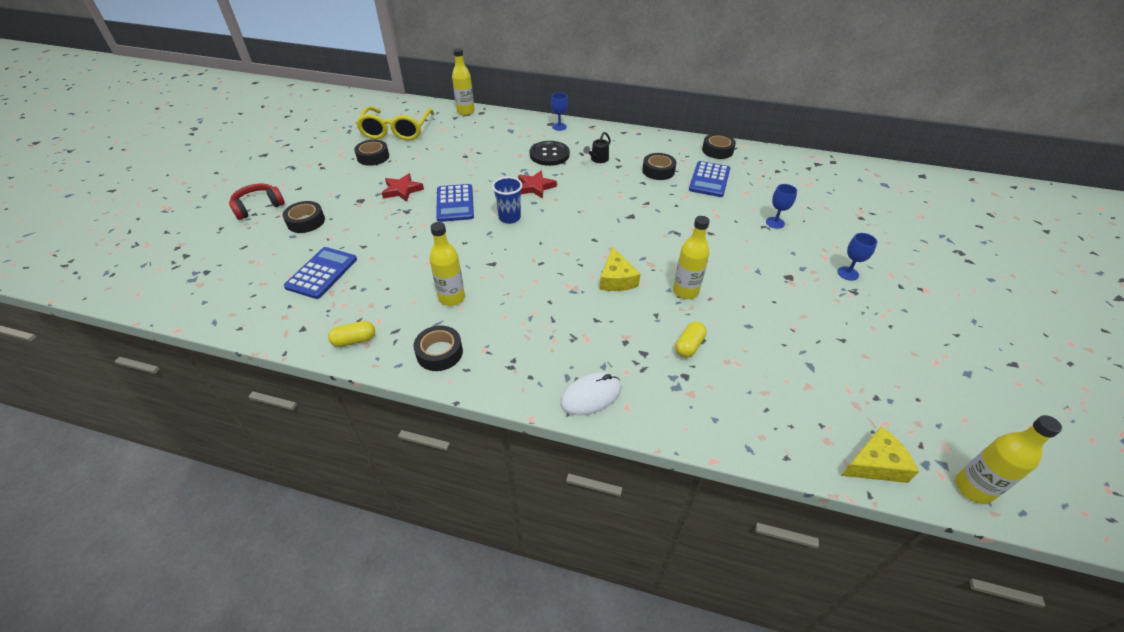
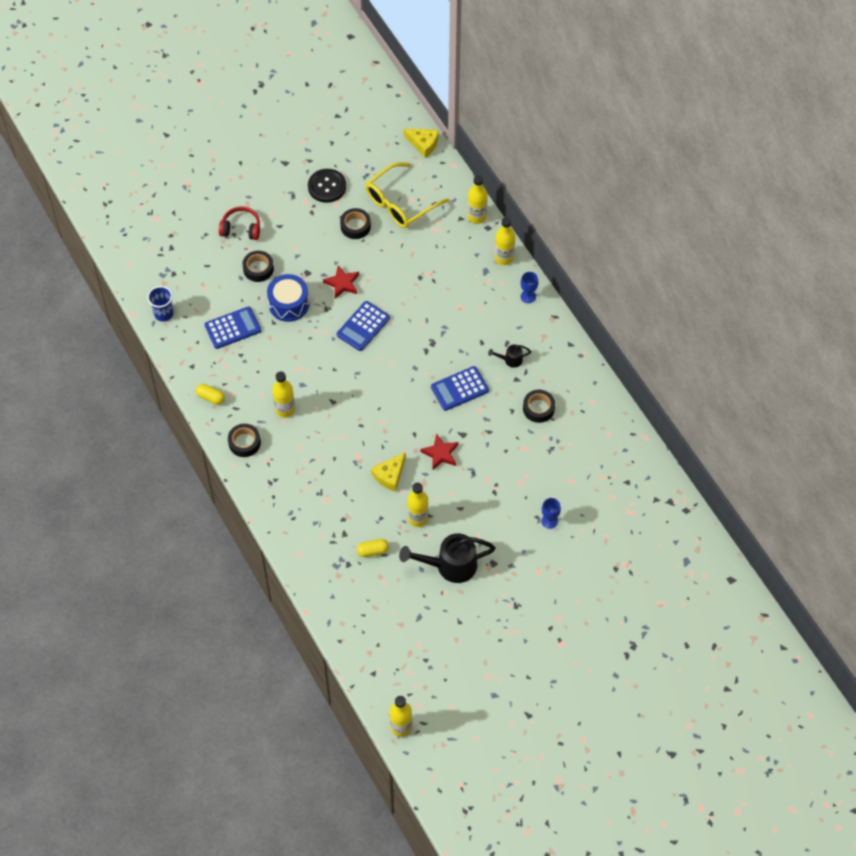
camera: 45 degrees right, 15 degrees up
blue cup [492,177,522,224] -> blue cup moved to [147,286,173,321]
red star [518,170,557,199] -> red star moved to [420,433,458,470]
black button [530,141,570,166] -> black button moved to [308,169,346,203]
white mouse [560,372,621,416] -> none
blue calculator [689,161,730,197] -> blue calculator moved to [431,366,489,411]
black tape [702,134,736,159] -> none
blue goblet [838,233,877,281] -> none
yellow cheese [841,426,919,483] -> yellow cheese moved to [404,128,438,158]
none -> blue drum [267,274,309,322]
none -> black watering can [399,533,496,583]
none -> yellow bottle [495,217,515,265]

